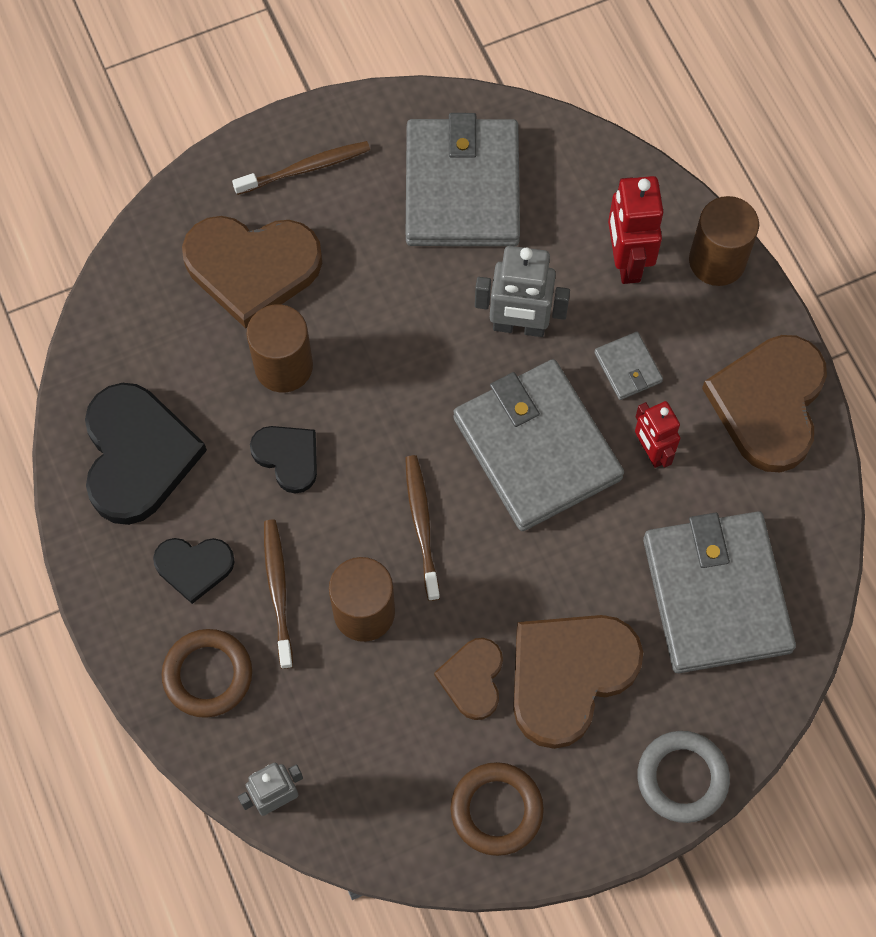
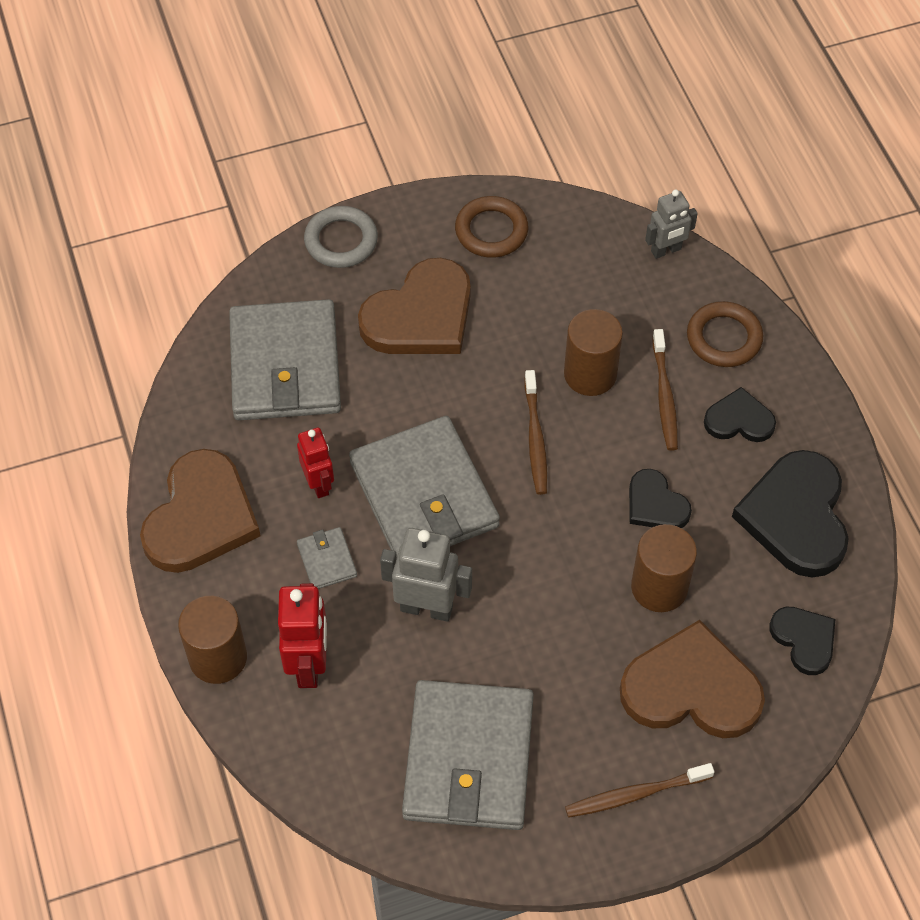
camera: 175 degrees left, 10 degrees down
brown heart [434,638,503,720] -> none
none -> black heart [769,607,835,675]

